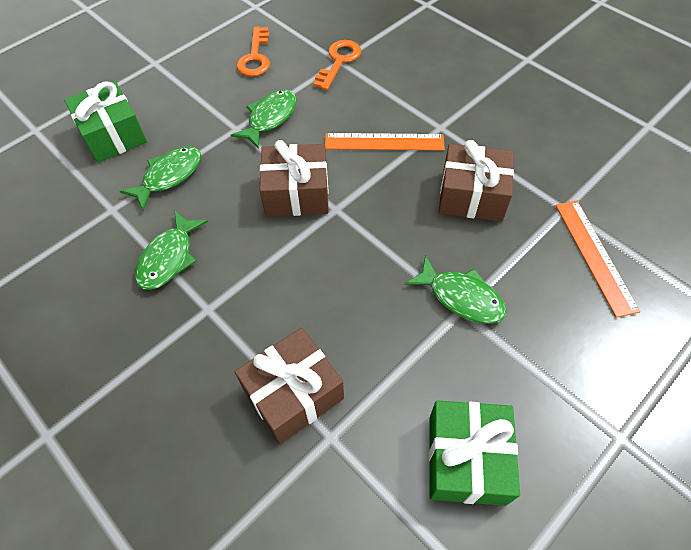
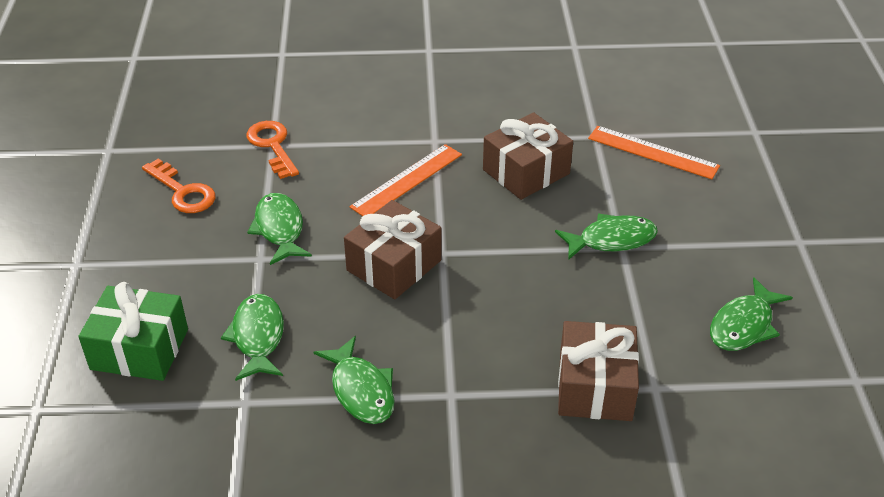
camera: 50 degrees left, 15 degrees down
green gift [429,401,520,506] -> green fish [710,277,793,351]

